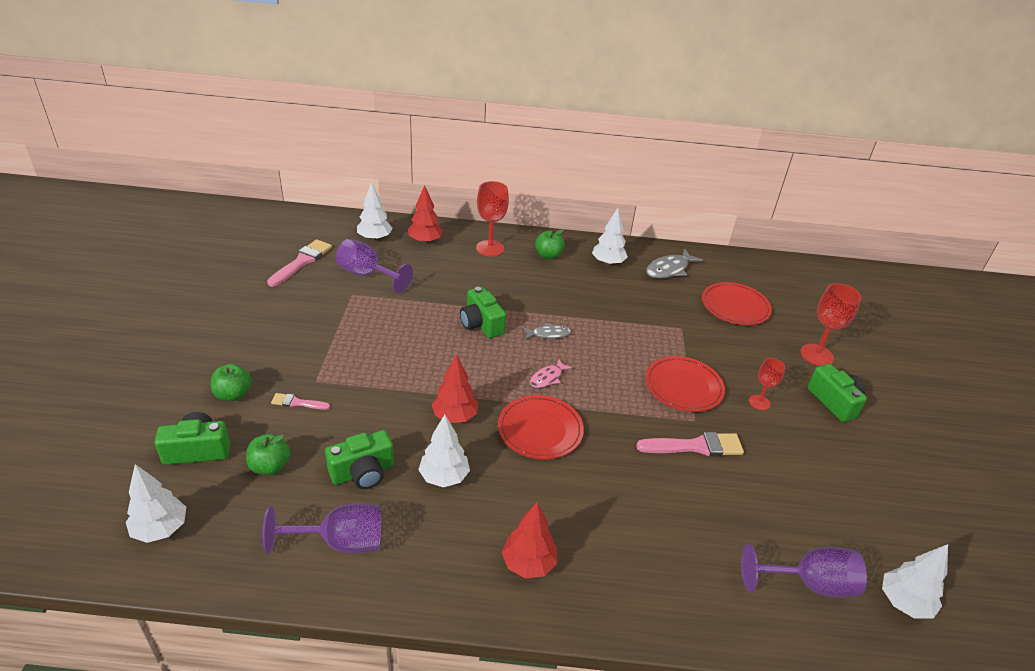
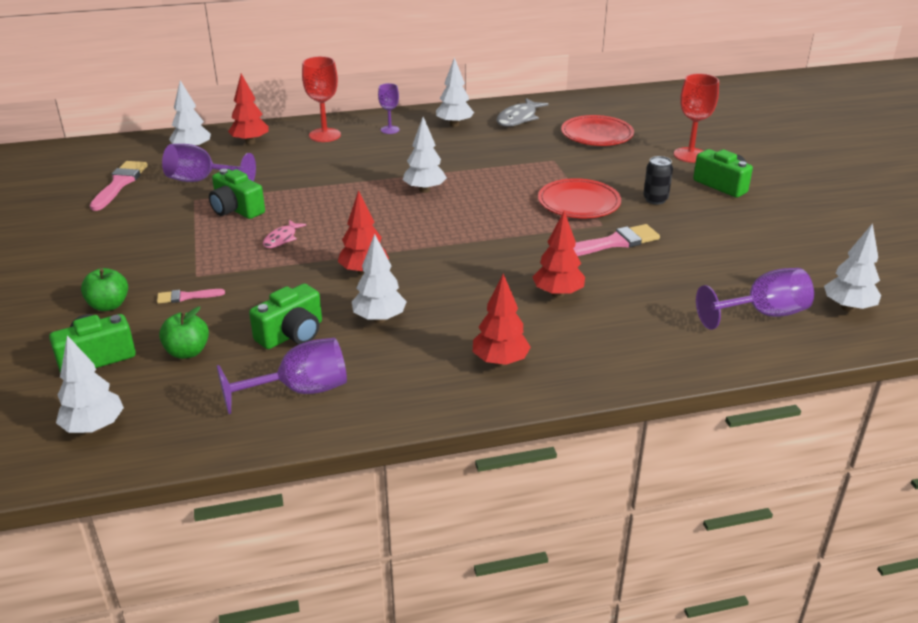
camera: 15 degrees left, 5 degrees down
green camera [460,287,506,338] -> green camera moved to [209,169,265,219]
red plate [498,395,584,459] -> none
grey fish [523,323,571,339] -> white tree [403,117,447,193]
pink fish [530,358,572,388] -> pink fish moved to [263,220,306,248]
green apple [535,229,565,259] -> purple goblet [378,83,400,134]
red goblet [749,358,785,410] -> black can [643,156,673,204]
none -> red tree [532,211,585,298]

